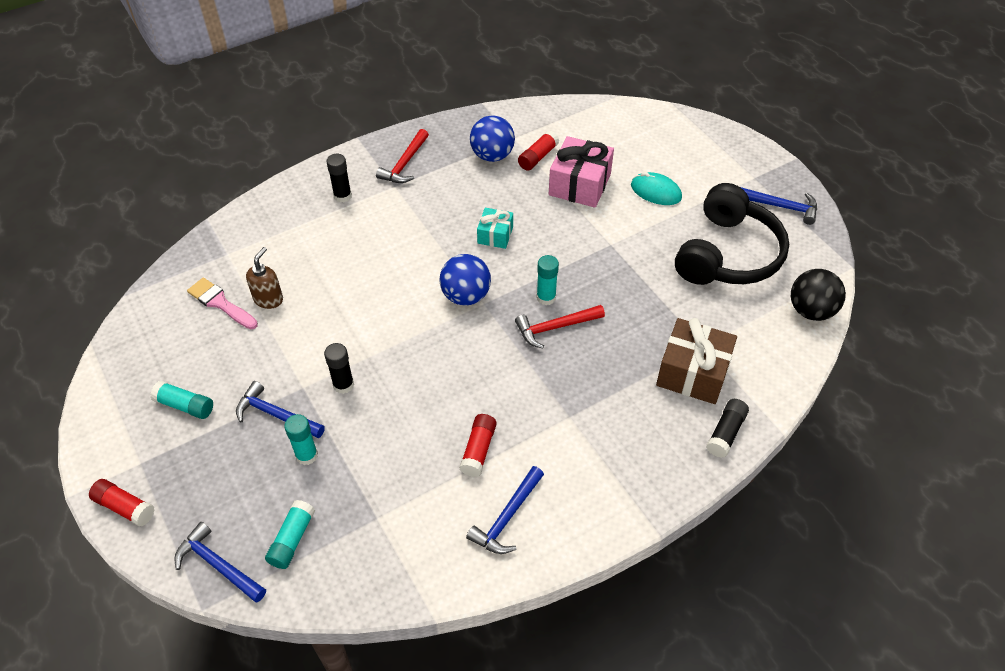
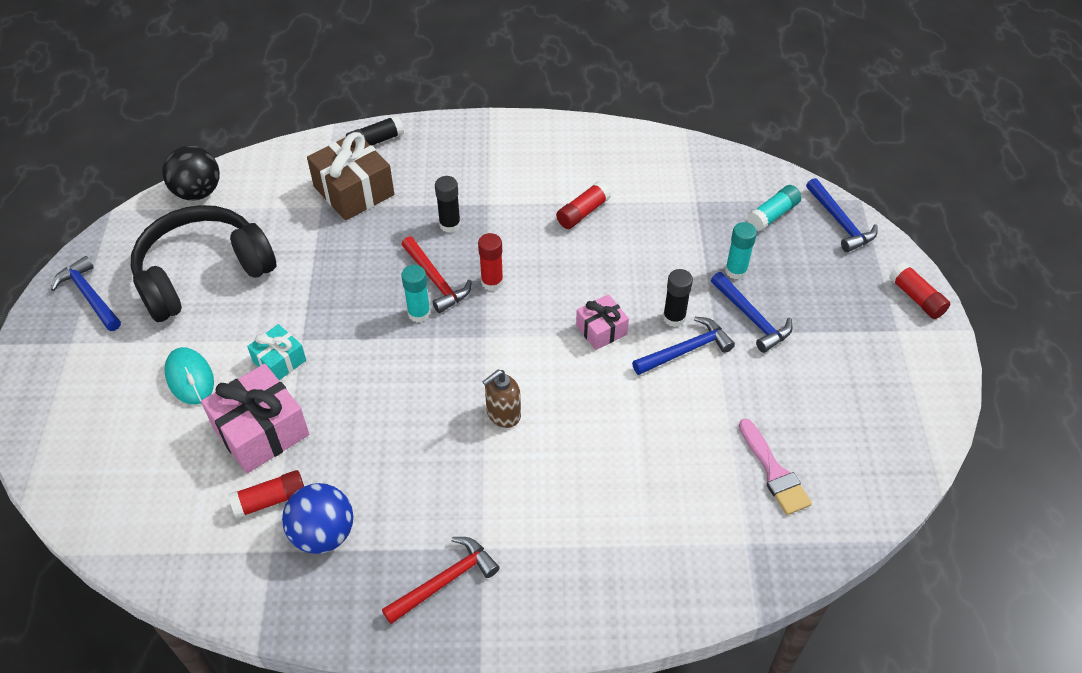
camera: 150 degrees left, 0 degrees up
turquoise glue stick [150,381,213,419] -> none
brown soap dispenser [246,247,283,309] -> brown soap dispenser moved to [482,370,521,428]
black glue stick [326,154,352,203] -> black glue stick moved to [435,176,461,233]
blue ball [440,254,491,306] -> none
blue hammer [466,466,544,554] -> blue hammer moved to [632,317,735,375]
turquoise gift [477,208,513,249] -> turquoise gift moved to [247,324,306,380]
red hammer [515,305,605,349] -> red hammer turned 45 degrees clockwise [401,236,472,313]
none -> red glue stick [478,233,503,291]
none -> pink gift [576,294,629,350]

